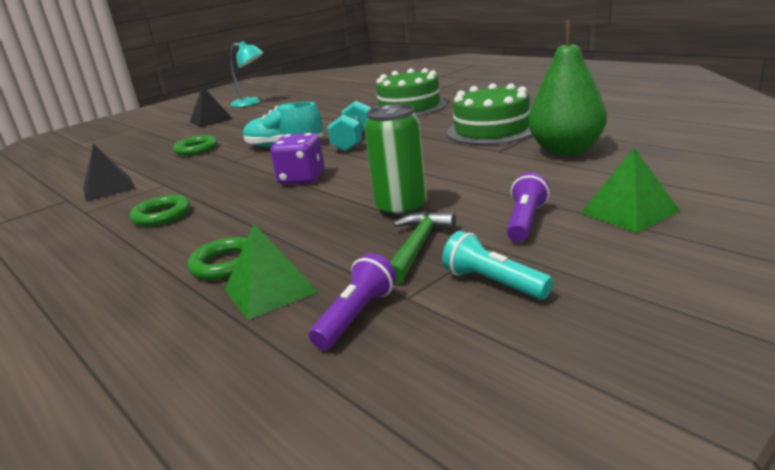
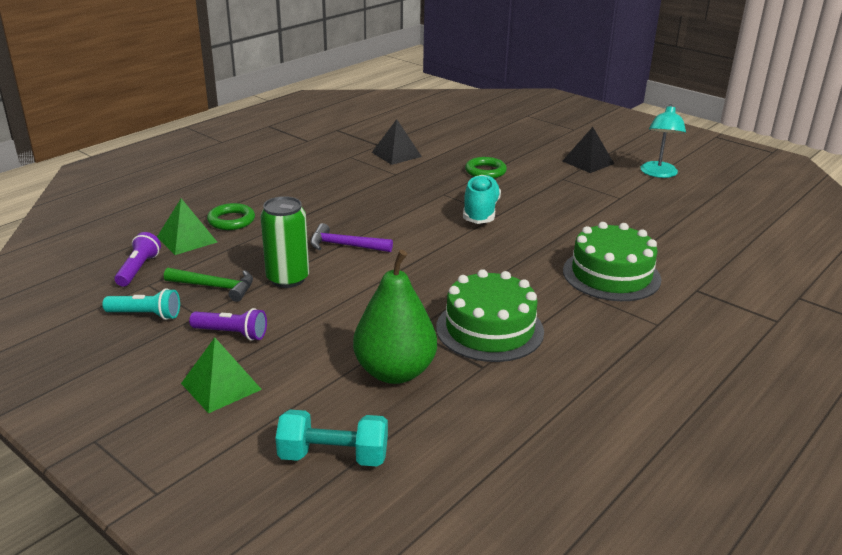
camera: 80 degrees right, 5 degrees up
green ring [130,195,190,226] -> none
purple dice [270,133,324,184] -> none
purple flashlight [309,253,397,350] -> purple flashlight turned 105 degrees counterclockwise [115,232,161,287]
turquoise dumbbell [327,100,371,151] -> turquoise dumbbell moved to [275,410,388,467]
turquoise flashlight [442,231,553,300] -> turquoise flashlight turned 60 degrees clockwise [102,288,180,320]
none -> purple hammer [310,223,393,252]

